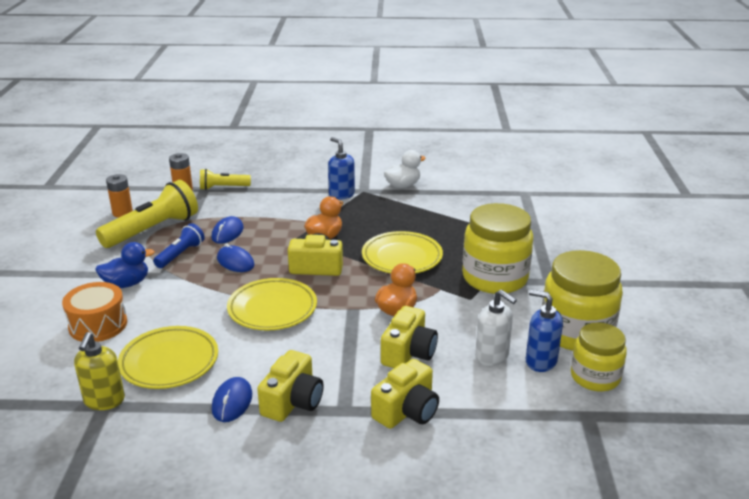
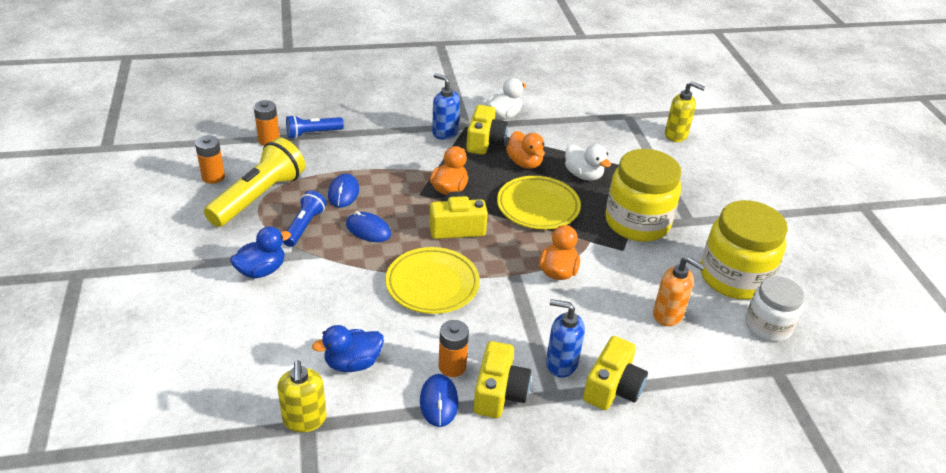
camera: 15 degrees left, 10 degrees up
orange drum [62,282,127,342] -> none
yellow plate [118,326,218,389] -> blue duck [312,325,384,372]
yellow flashlight [200,169,251,190] -> blue flashlight [286,115,344,139]
yellow camera [381,306,438,368] -> yellow camera moved to [466,105,508,155]
white soap dispenser [475,290,517,366] -> orange soap dispenser [653,256,705,326]
blue soap dispenser [526,289,563,372] -> blue soap dispenser moved to [546,299,585,378]
yellow jar [571,322,627,392] -> white jar [745,276,805,342]
none -> orange battery [439,320,469,377]
none -> orange duck [506,131,545,169]
none -> white duck [565,144,611,181]
none -> yellow soap dispenser [665,81,705,142]

